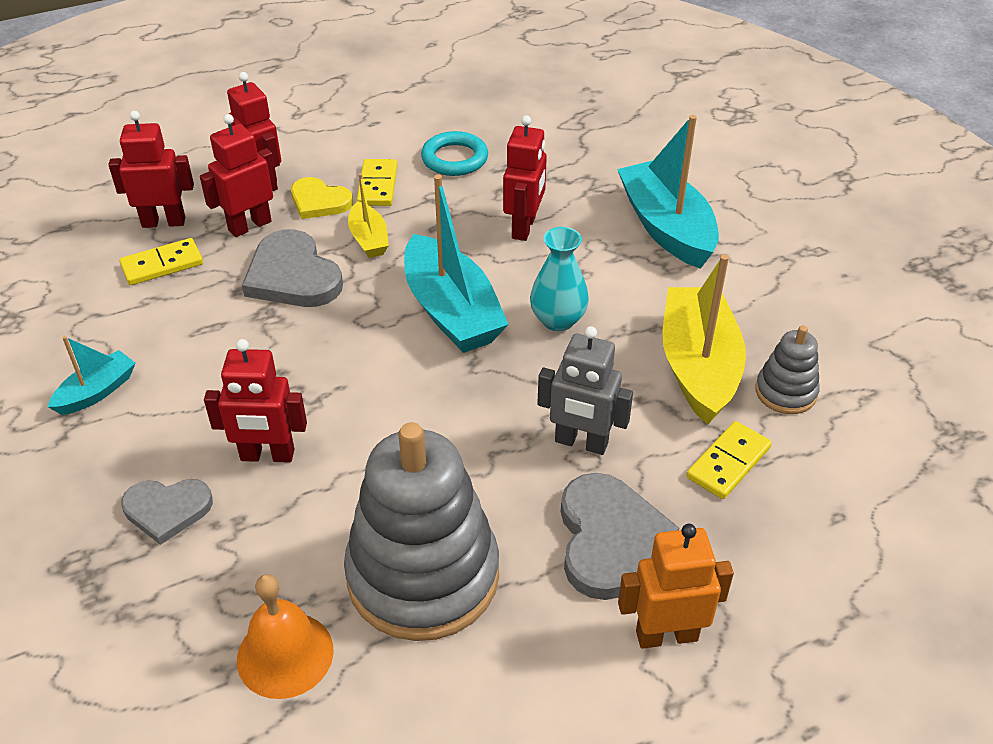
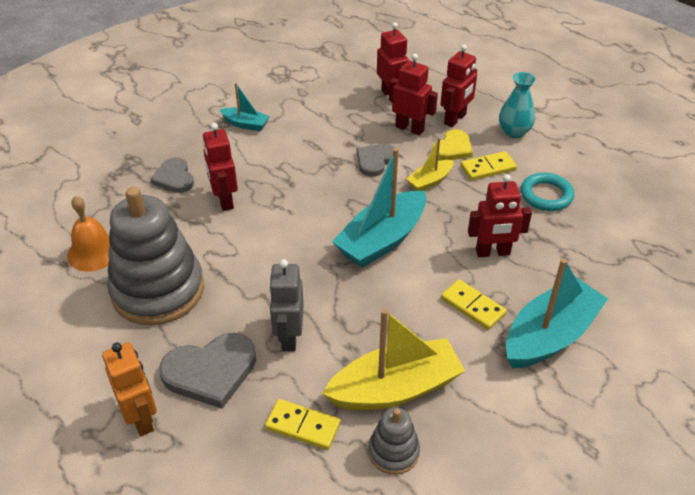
camera: 70 degrees right, 0 degrees up
yellow domino [119,238,203,285] -> yellow domino moved to [441,279,507,330]
grey heart [242,229,343,307] -> grey heart [357,144,395,177], size x0.64
yellow heart [291,177,353,219] -> yellow heart turned 150 degrees counterclockwise [432,129,473,160]
turquoise vase [530,227,589,331] -> turquoise vase moved to [499,72,536,138]

